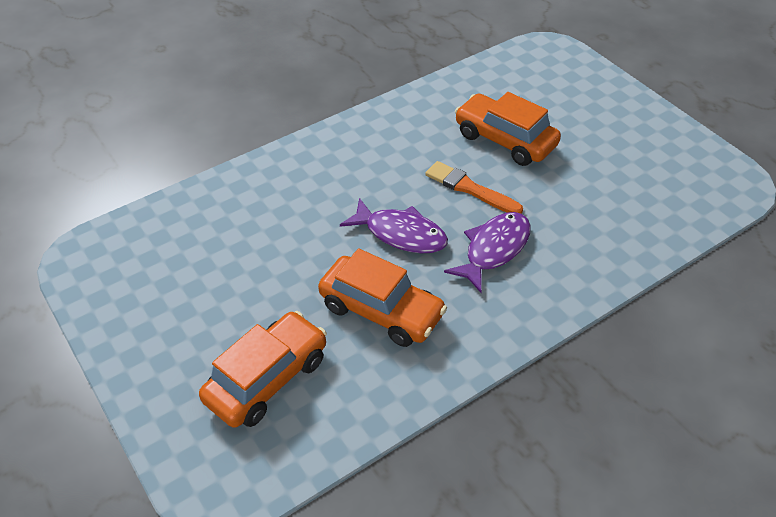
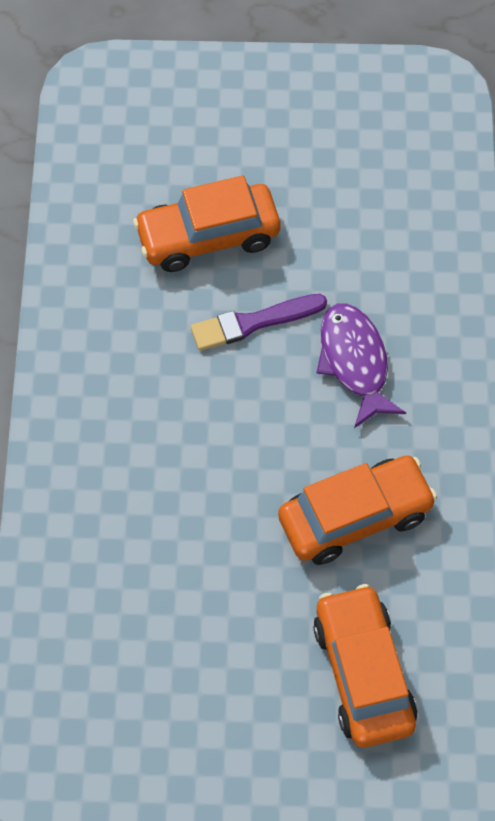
camera: 55 degrees left, 15 degrees up
purple fish [340,198,448,253] -> none
orange brush [426,161,523,214] -> purple brush [191,294,327,351]

